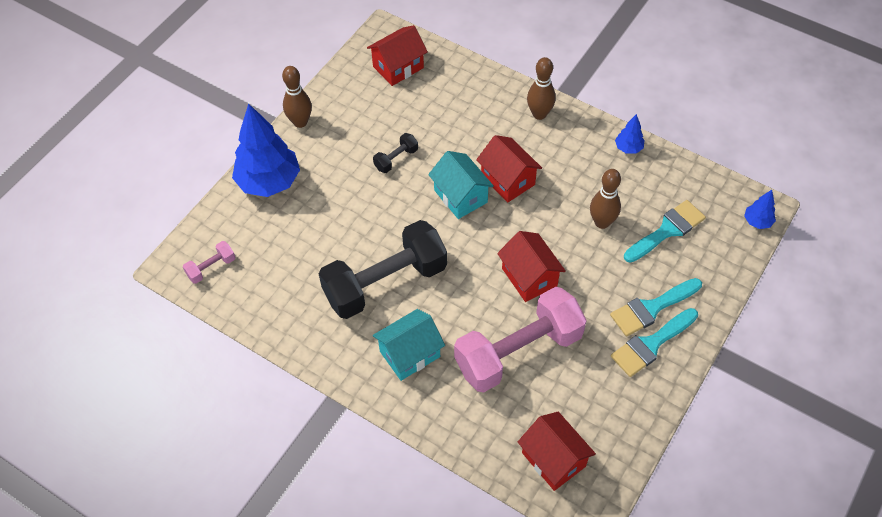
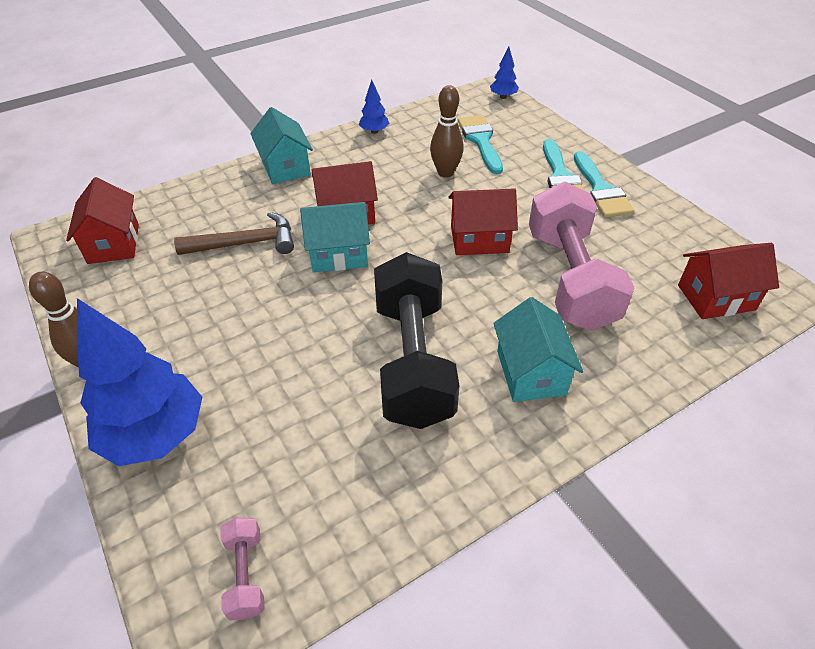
camera: 65 degrees left, 10 degrees down
black dumbbell [373,133,418,173] -> none
brown bowling pin [527,57,556,120] -> turquoise house [250,107,313,184]
none -> brown hammer [174,212,294,255]

